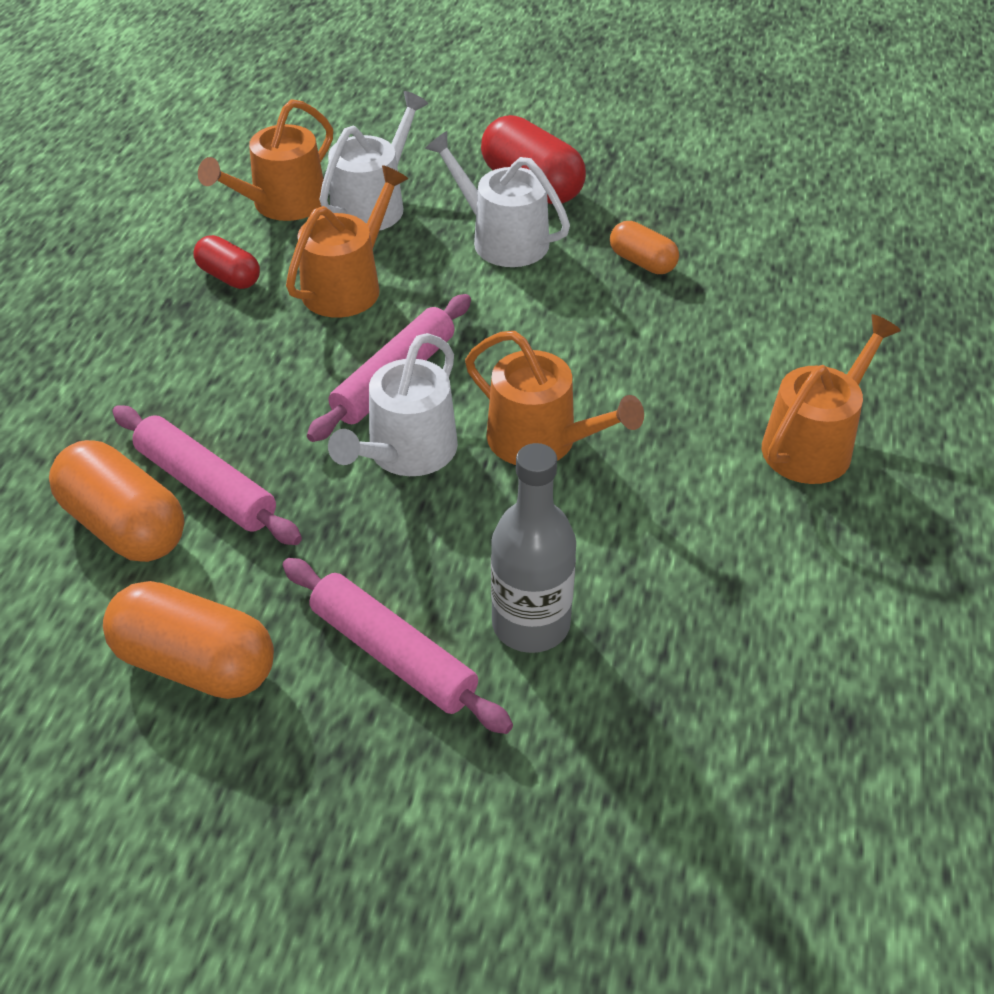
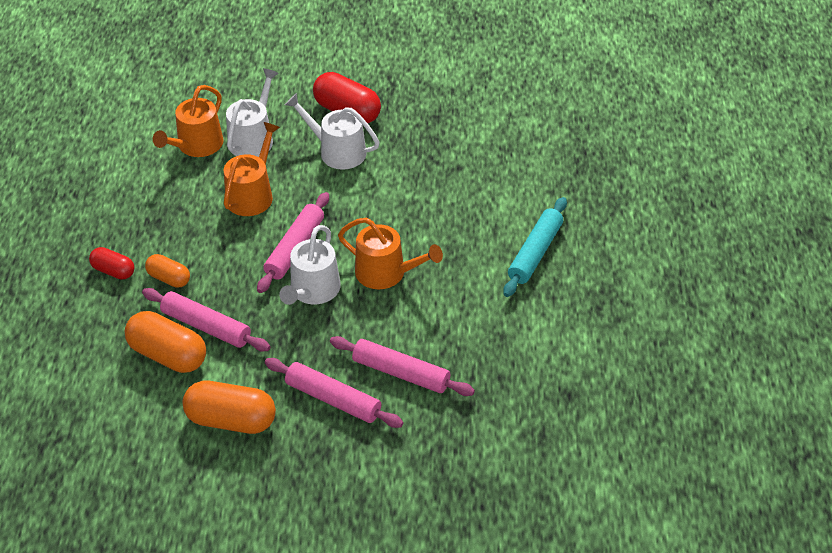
camera: 10 degrees left, 0 degrees up
red capsule [193,235,260,289] -> red capsule moved to [89,247,134,280]
grey bottle [491,443,576,653] -> pink rolling pin [330,336,475,396]
orange capsule [610,221,679,274] -> orange capsule moved to [145,254,190,288]
orange watering can [762,314,901,484] -> turquoise rolling pin [503,197,567,297]

